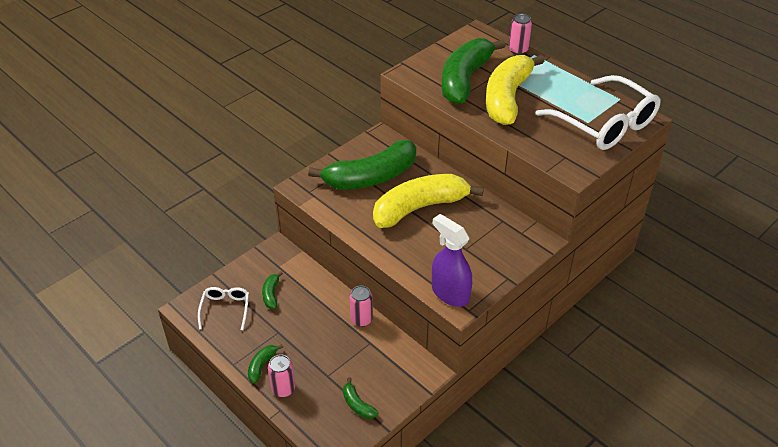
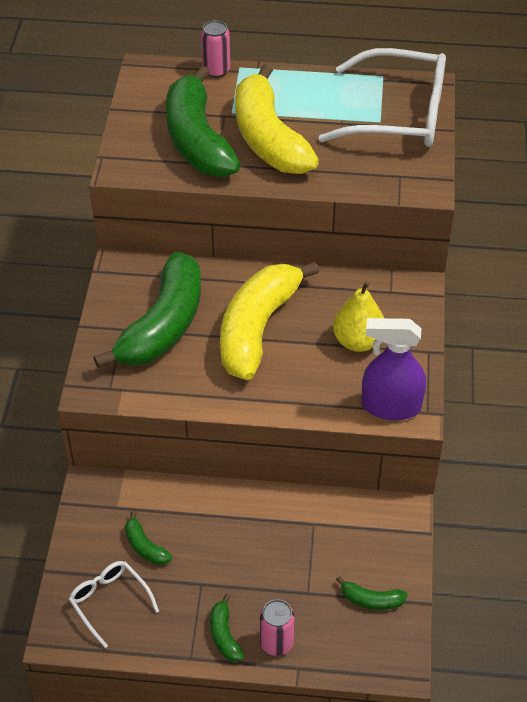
camera: 40 degrees left, 5 degrees up
pink can [349,285,373,327] -> none
none -> yellow pear [333,281,384,352]

